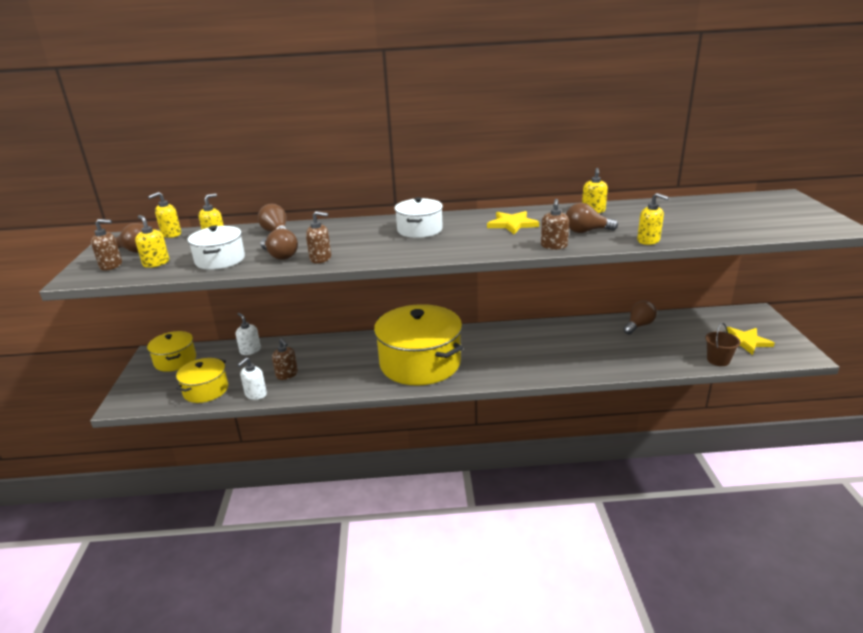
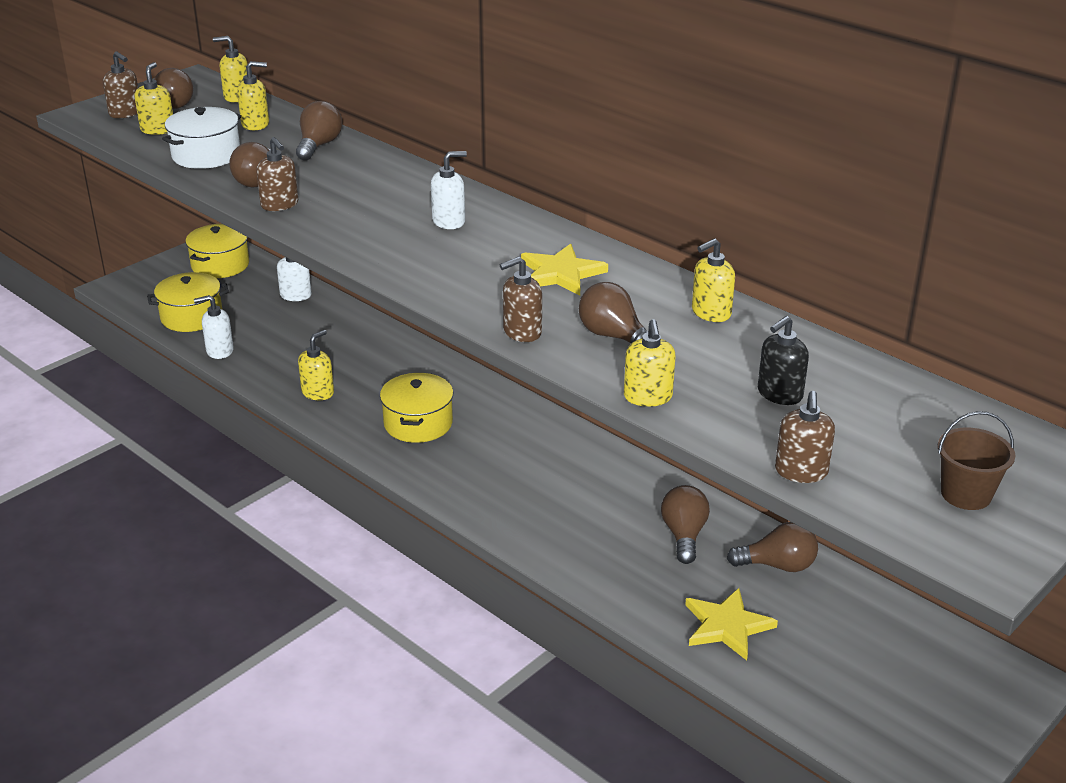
camera: 45 degrees right, 5 degrees up
brown soap dispenser [272,338,298,380] -> brown soap dispenser moved to [775,391,835,483]
yellow pot [374,304,463,386] -> yellow pot [380,373,453,443], size x0.52
white pot [394,197,443,238] -> white soap dispenser [431,151,467,229]
brown bucket [705,323,740,366] -> brown bucket moved to [938,411,1016,510]
yellow star [727,327,775,355] -> yellow star moved to [685,588,778,660]
none -> yellow soap dispenser [298,330,334,400]
none -> brown light bulb [661,485,710,564]
none -> black soap dispenser [758,316,809,405]

